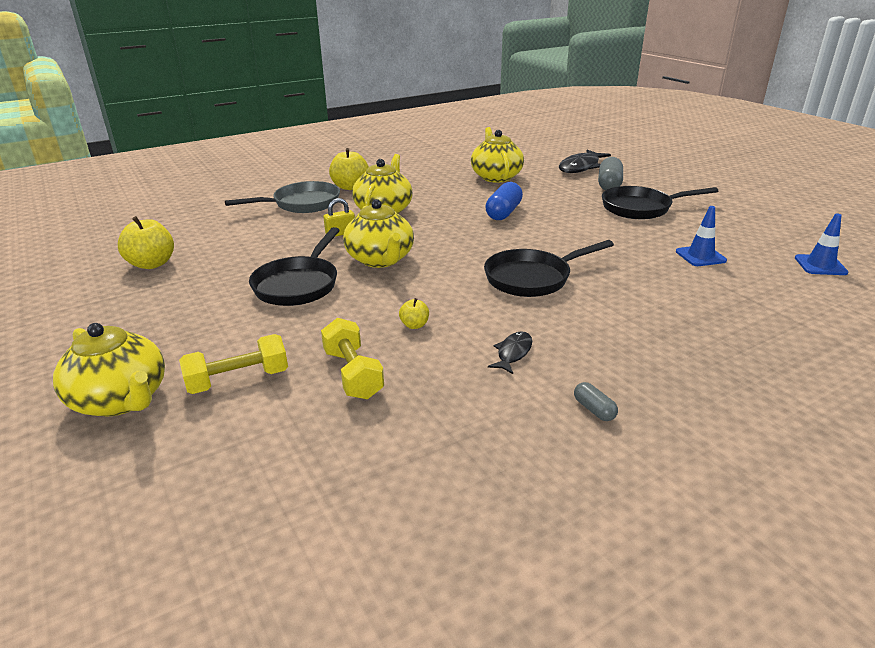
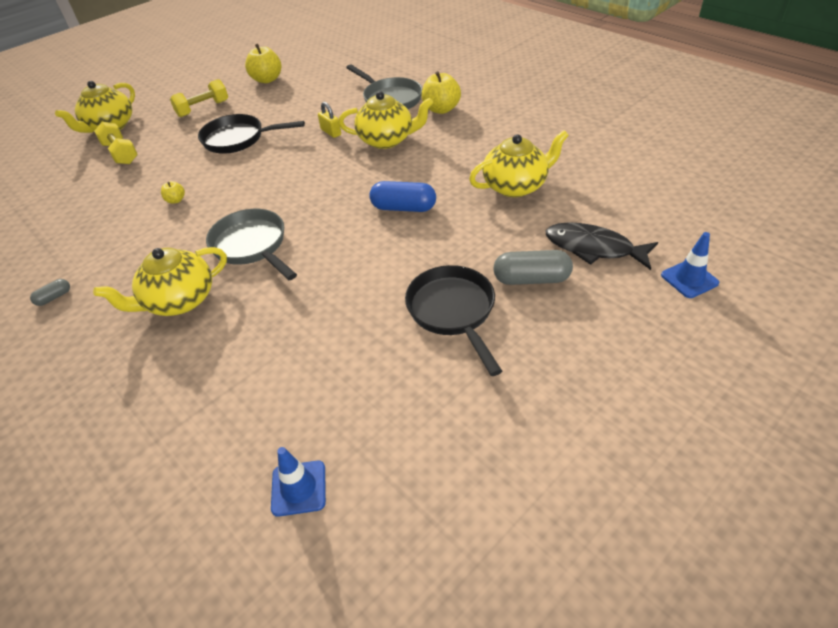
camera: 80 degrees right, 15 degrees up
yellow dumbbell [321,318,384,399] -> yellow dumbbell moved to [170,79,228,117]
yellow teapot [343,199,414,268] -> yellow teapot moved to [93,247,227,316]
black pan [484,240,614,297] -> grey pan [206,209,297,280]
black fish [488,331,532,374] -> none
blue traffic cone [676,206,727,266] -> blue traffic cone moved to [661,232,719,298]

